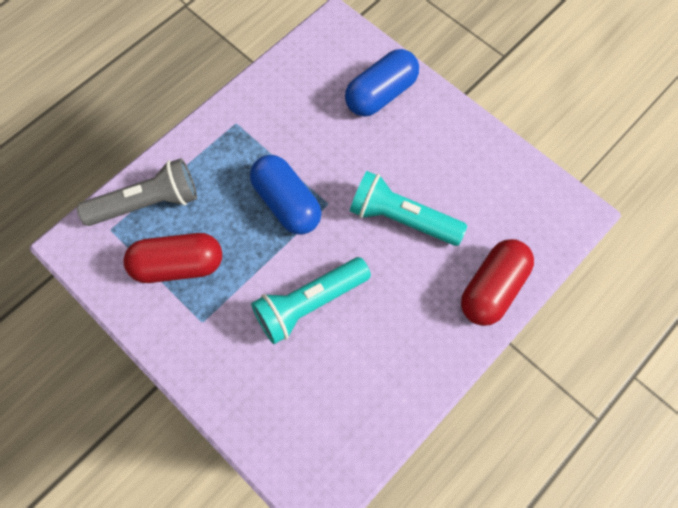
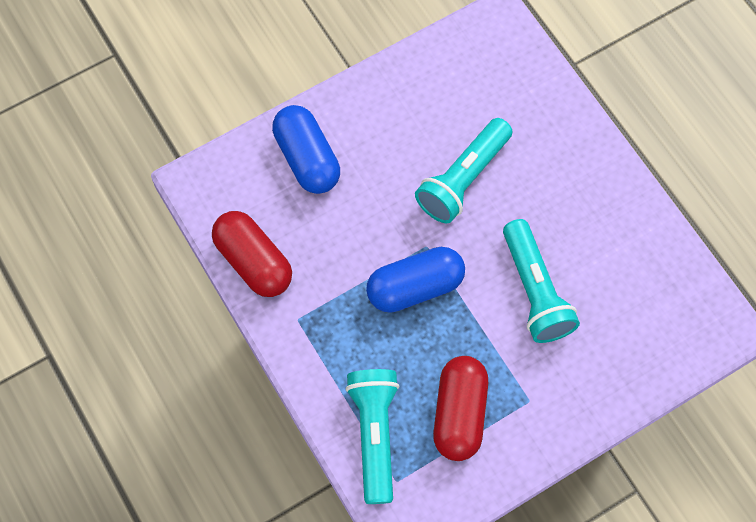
camera: 75 degrees left, 0 degrees up
grey flashlight [77,158,197,226] -> turquoise flashlight [346,369,399,504]
red capsule [461,239,534,326] -> red capsule moved to [212,211,292,297]

